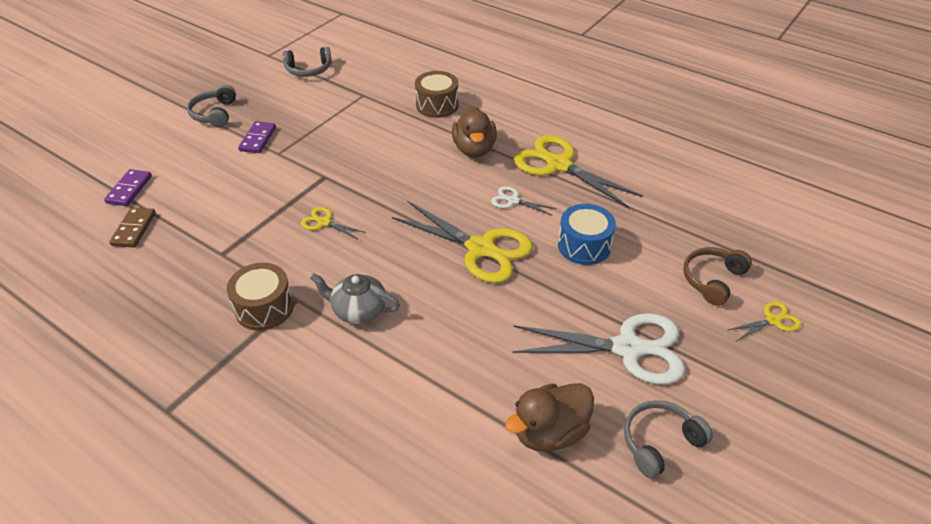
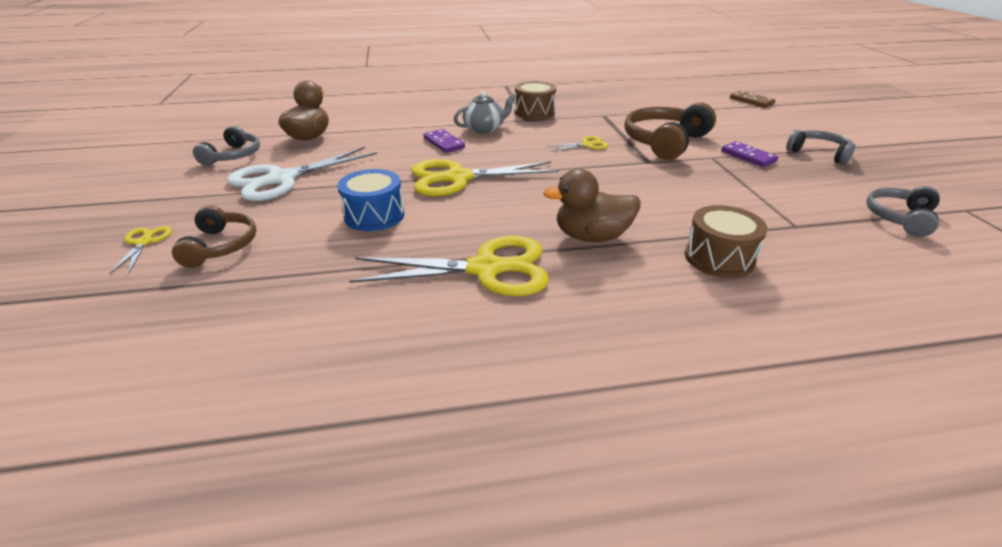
camera: 135 degrees right, 10 degrees down
purple domino [104,169,152,206] -> purple domino moved to [423,129,465,153]
brown domino [109,207,156,247] -> brown domino moved to [730,91,775,108]
brown duck [452,106,497,157] -> brown duck turned 45 degrees counterclockwise [543,169,640,242]
white scissors [491,186,557,216] -> none
yellow scissors [728,301,801,341] -> yellow scissors turned 150 degrees clockwise [109,226,172,274]
none -> brown headphones [624,102,716,160]

